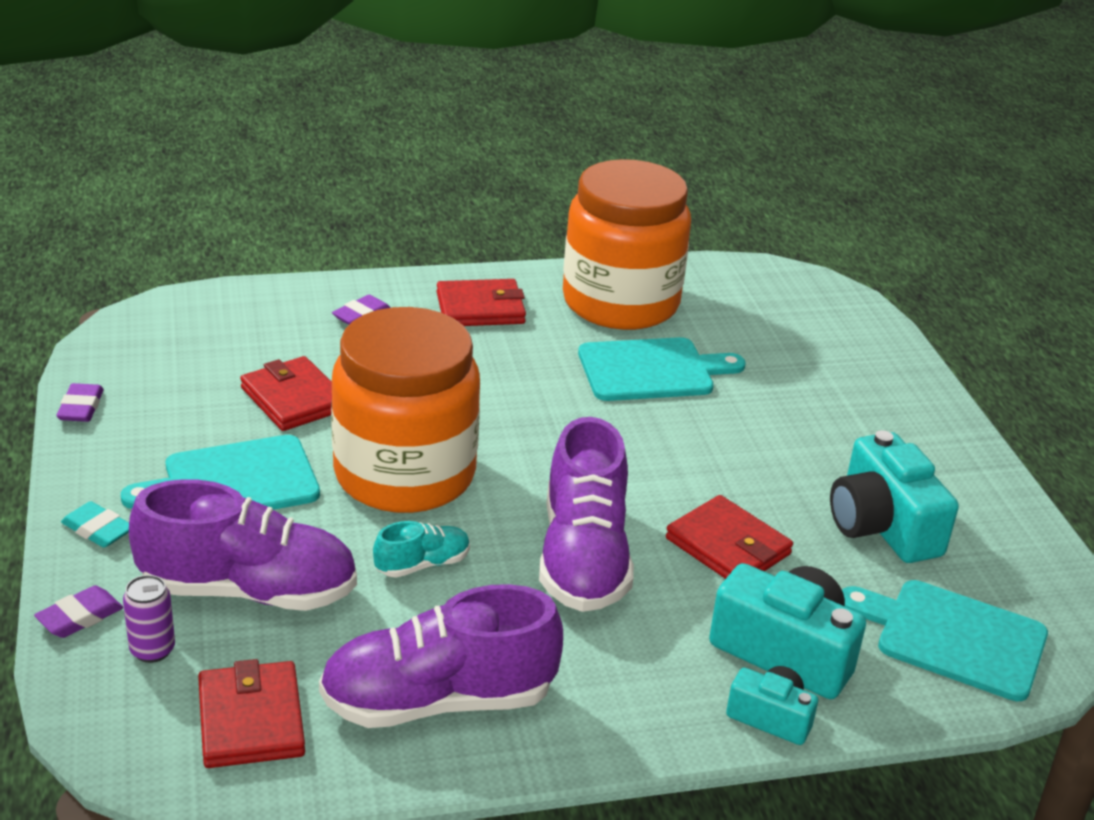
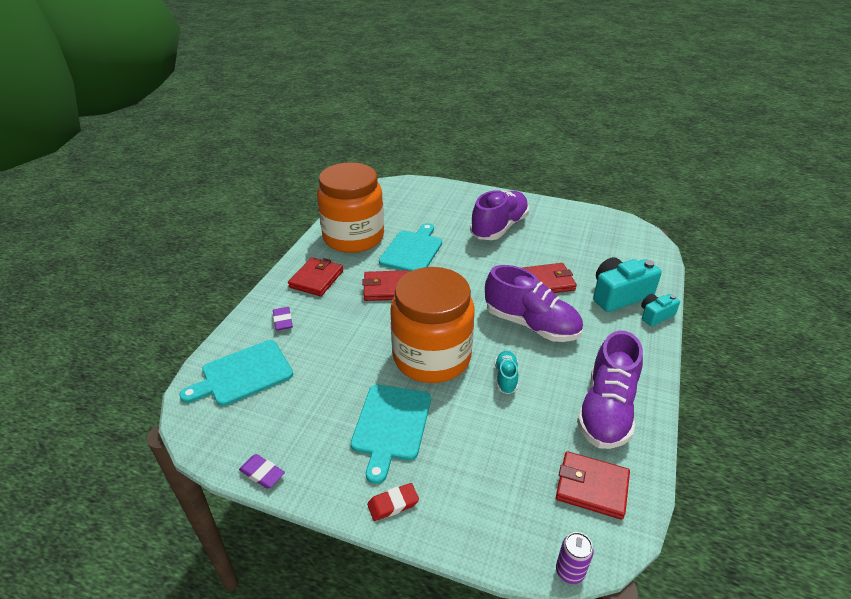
camera: 55 degrees left, 5 degrees up
purple eraser [34,586,123,638] -> none
turquoise eraser [61,501,129,548] -> red eraser [367,483,419,521]
purple can [123,575,175,663] -> purple can moved to [556,532,593,584]
purple shoe [129,479,357,611] -> purple shoe moved to [470,190,529,240]
red wallet [240,356,332,431] -> red wallet moved to [362,270,410,301]
turquoise camera [830,430,959,563] -> none
turquoise cutting board [842,580,1048,701] -> turquoise cutting board moved to [179,340,293,406]

